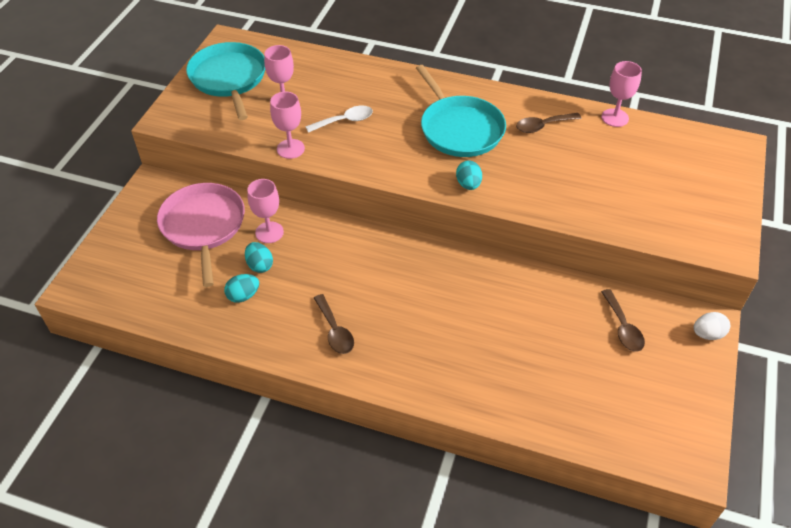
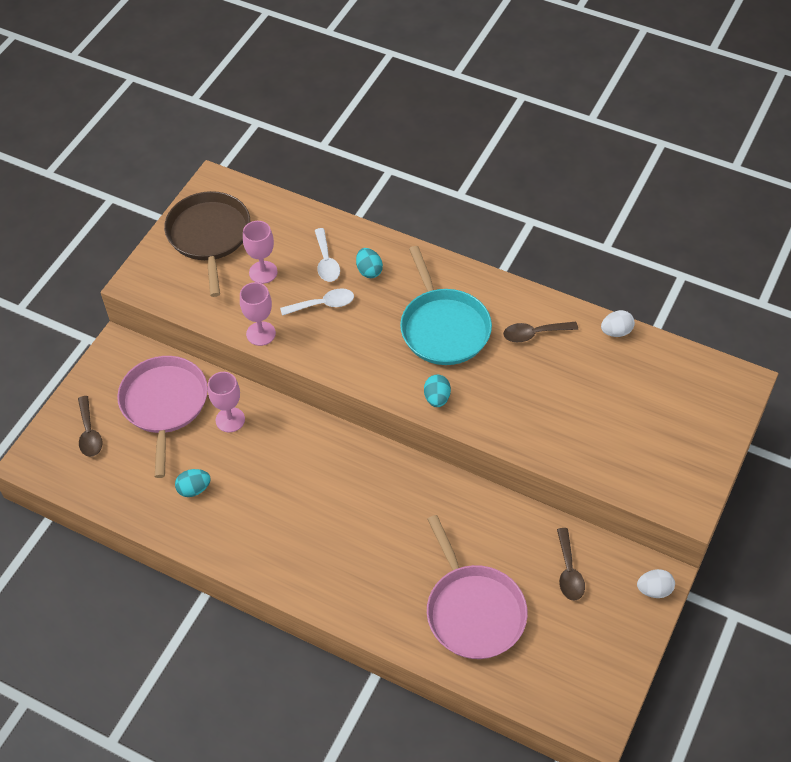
camera: 10 degrees right, 5 degrees up
turquoise pan [186,42,265,120] -> brown pan [164,191,250,297]
turquoise egg [245,242,273,273] -> turquoise egg moved to [356,248,383,278]
brown spoon [314,294,354,354] -> brown spoon moved to [78,396,103,457]
pink goblet [602,61,642,127] -> white egg [601,310,635,337]
none -> white spoon [315,228,340,282]
none -> pink pan [427,515,528,659]

